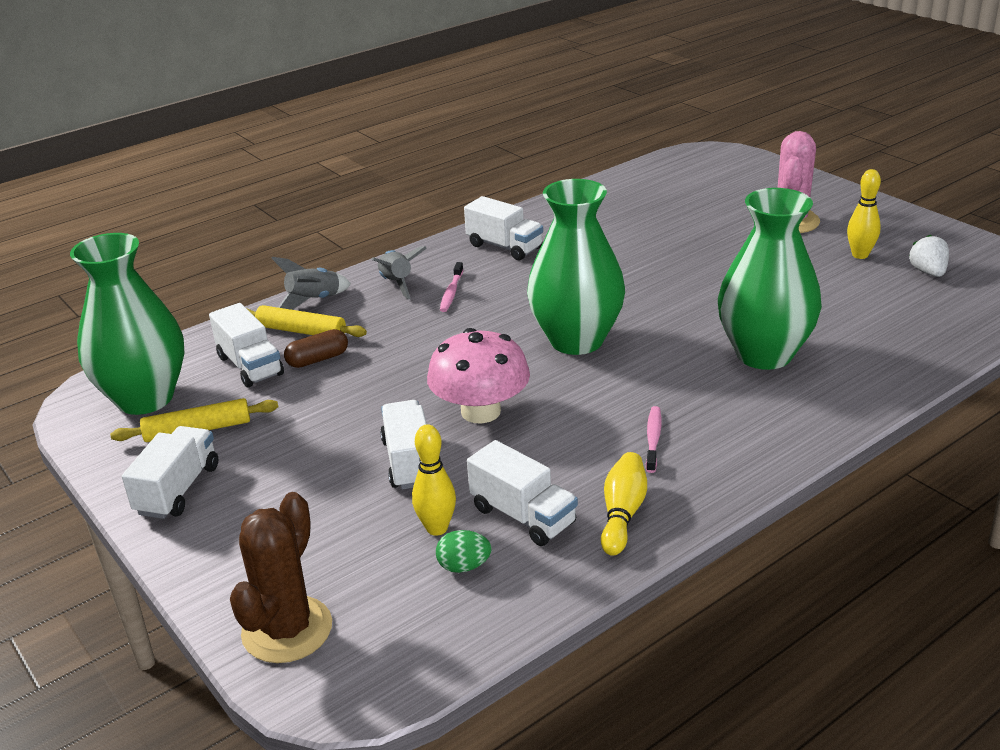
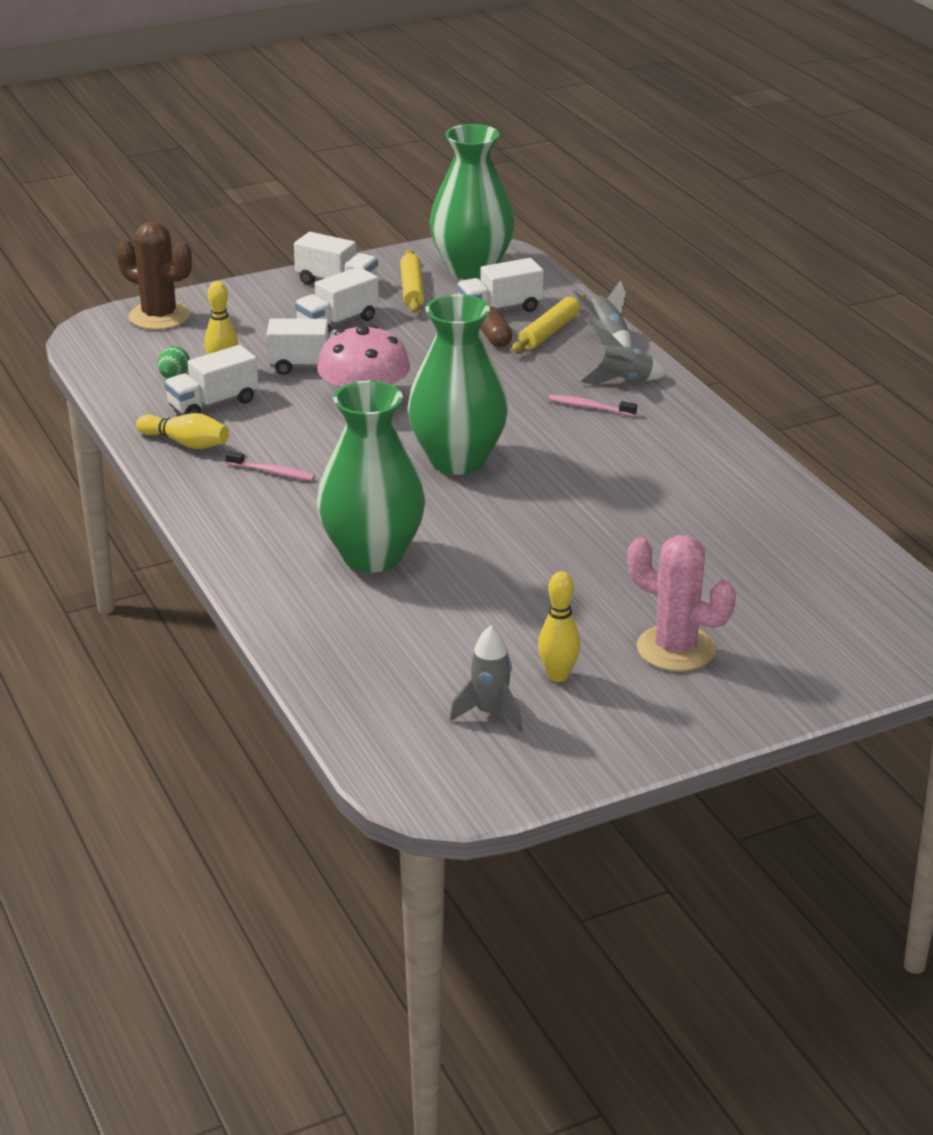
camera: 100 degrees right, 0 degrees up
white truck [464,196,543,260] -> white truck moved to [294,267,379,333]
white strawberry [909,235,949,277] -> grey rocket [449,626,522,732]

